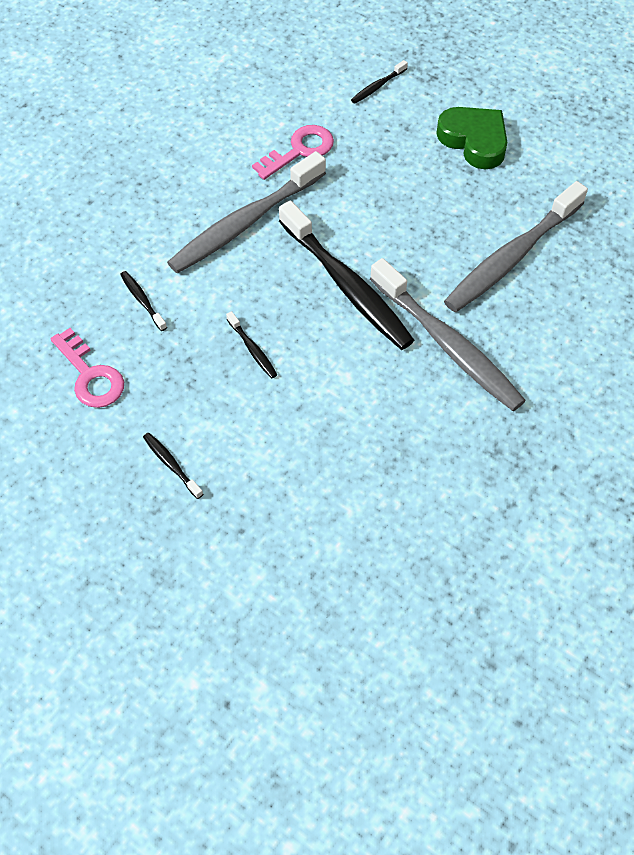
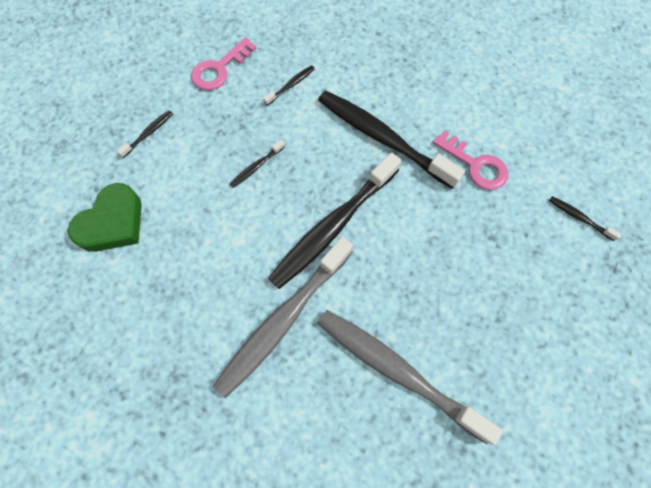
camera: 80 degrees right, 10 degrees up
grey toothbrush [167,151,326,273] -> black toothbrush [318,91,465,189]
green heart [436,107,507,170] -> green heart moved to [68,183,142,252]

